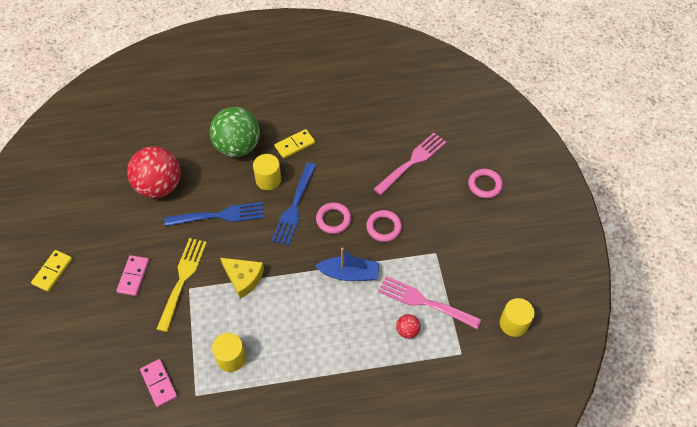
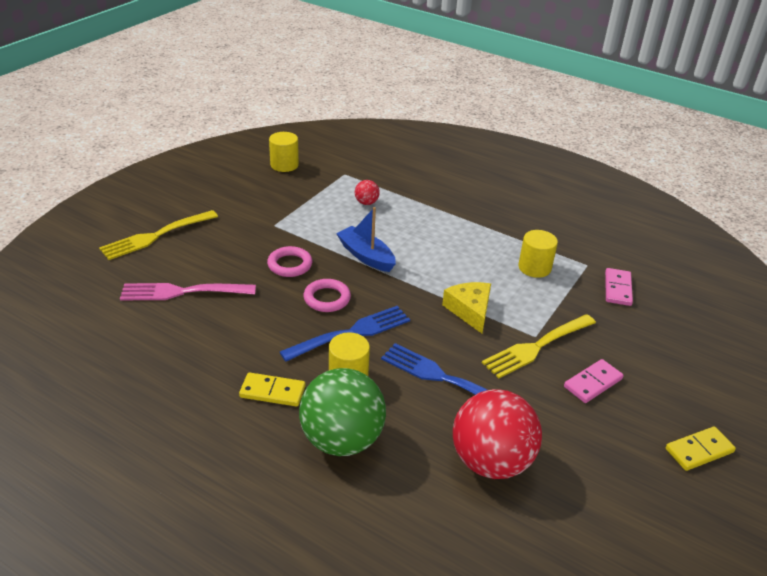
camera: 140 degrees left, 20 degrees down
pink fork [378,276,481,329] -> none
pink ring [468,169,503,199] -> yellow fork [99,210,218,260]

